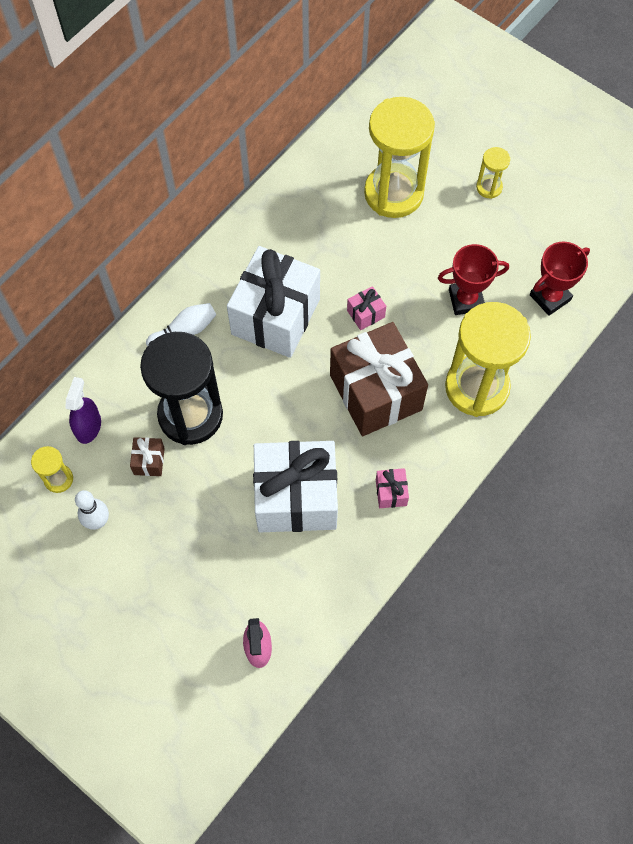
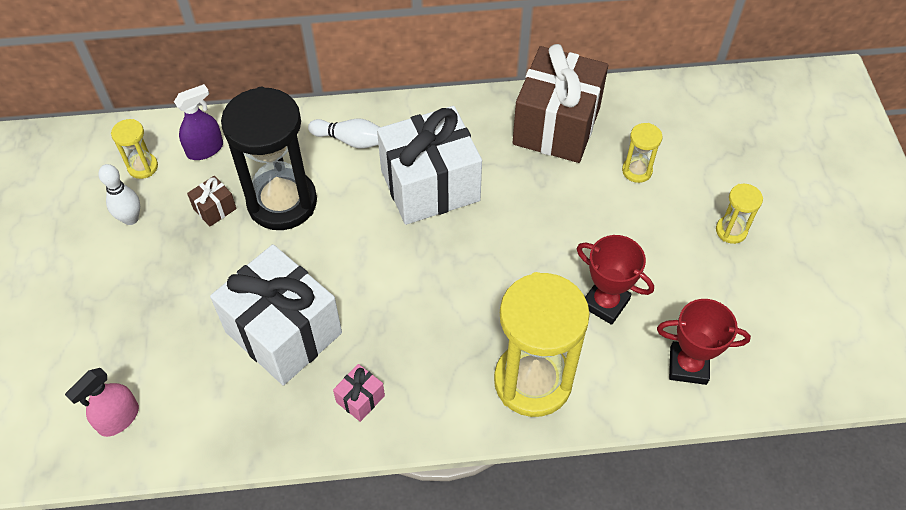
camera: 45 degrees right, 10 degrees down
brown gift [330,322,428,436] -> brown gift moved to [513,44,608,163]
pink gift [347,286,386,330] -> none
yellow hourglass [364,97,435,218] -> yellow hourglass [622,123,662,183], size x0.44

